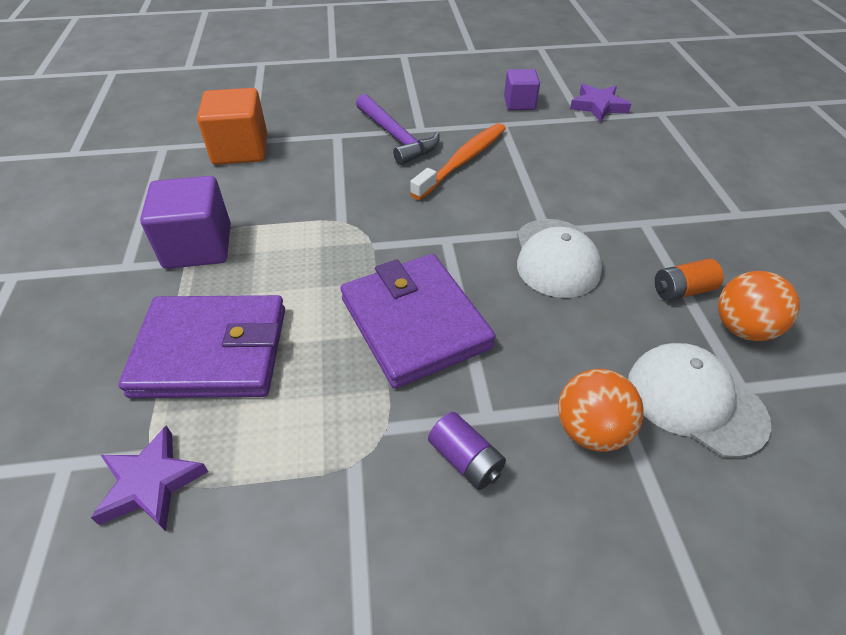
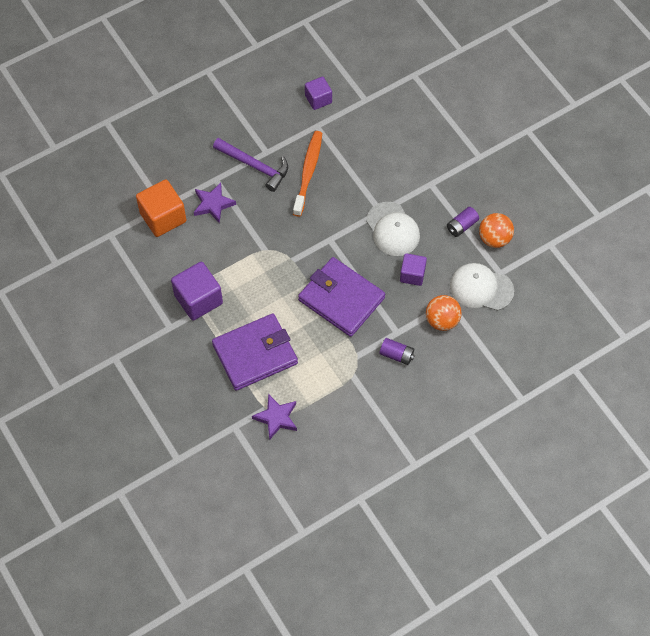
camera: 25 degrees left, 15 degrees up
purple star [570,84,631,122] -> purple star moved to [194,183,236,223]
orange battery [655,259,724,301] -> purple battery [447,207,479,237]
none -> purple cube [400,253,427,286]

